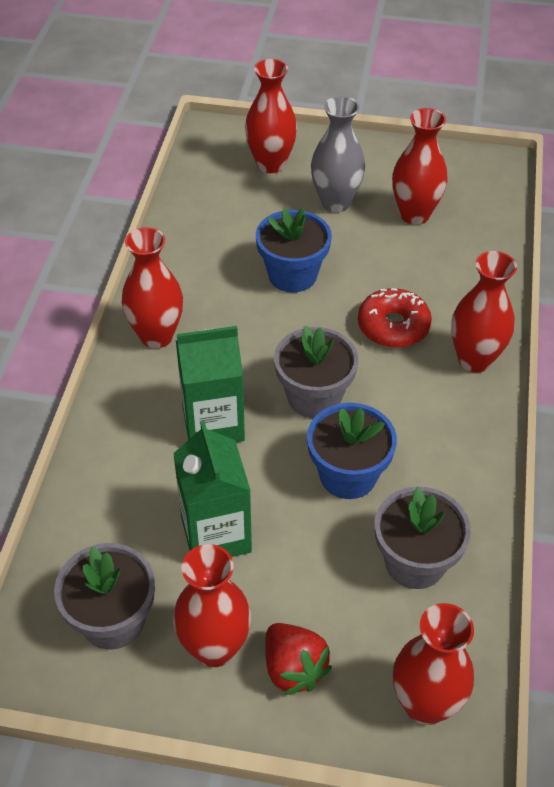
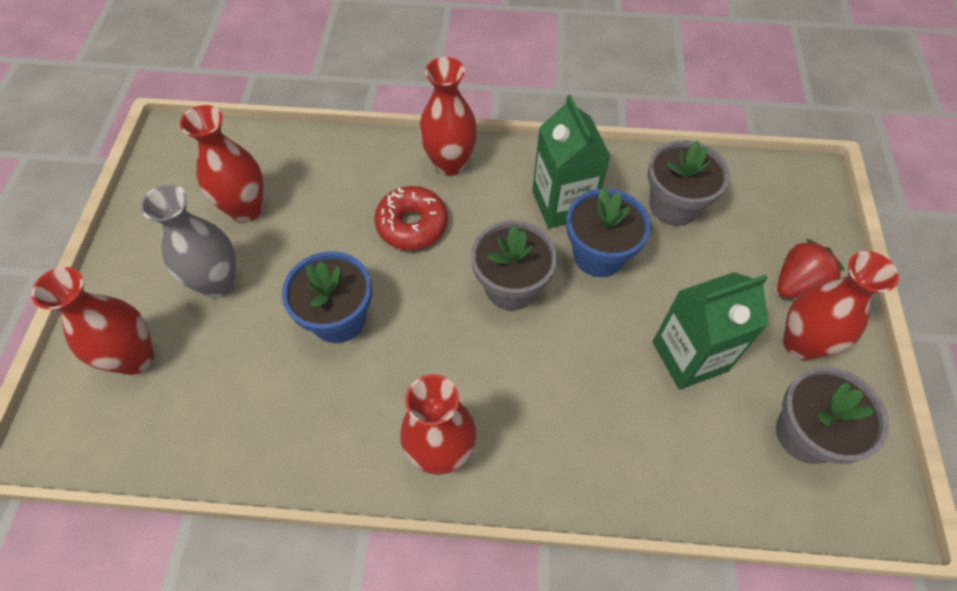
camera: 95 degrees left, 10 degrees up
green carton [176,326,245,442] -> green carton moved to [532,94,610,228]
red vase [393,603,474,725] -> none

